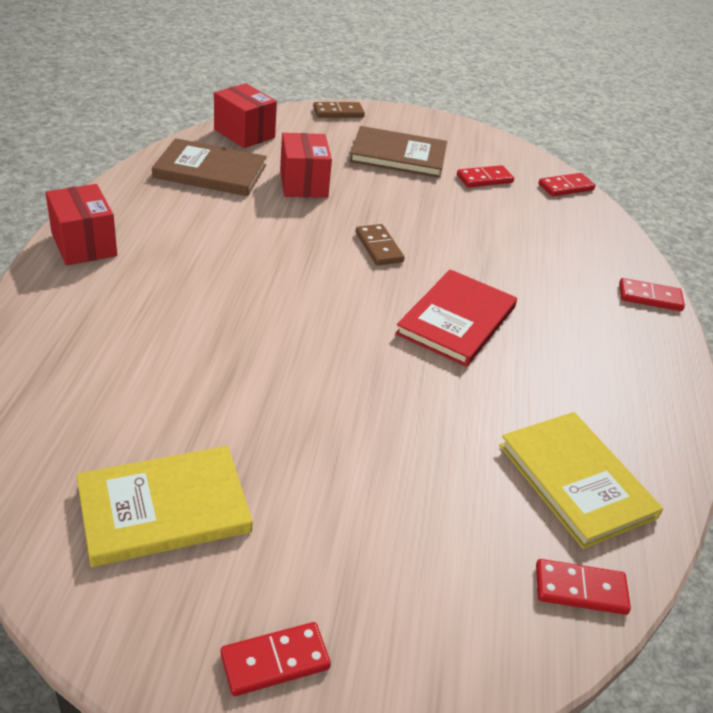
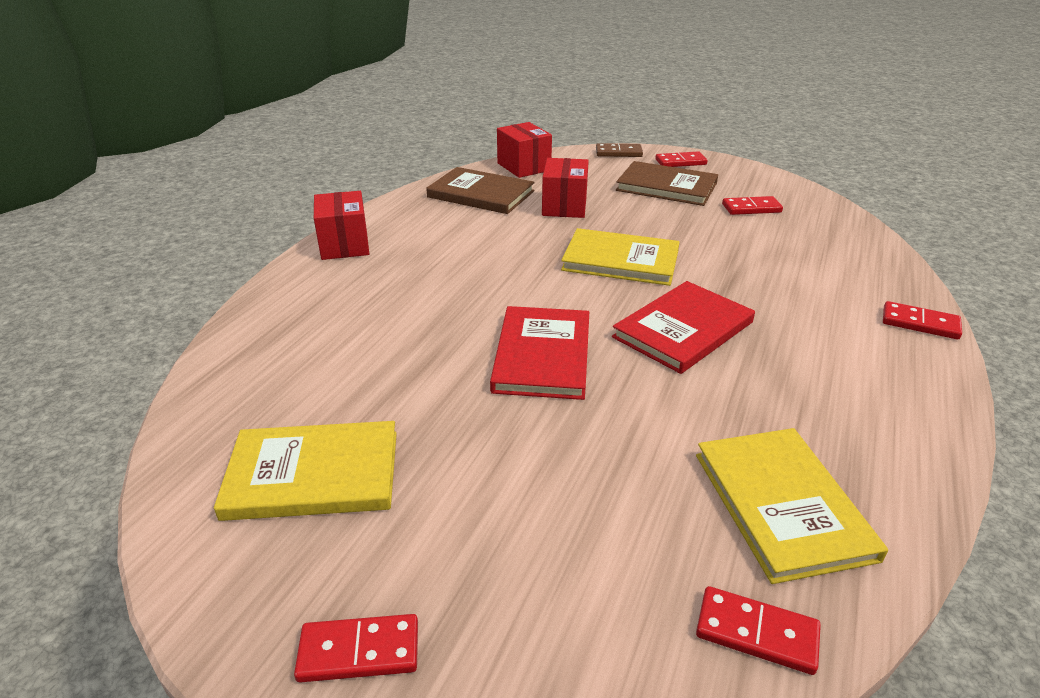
camera: 20 degrees right, 5 degrees down
brown domino [356,224,405,265] -> yellow book [561,228,680,286]
red domino [538,173,595,196] -> red domino moved to [655,151,708,167]
none -> red book [490,306,589,400]

